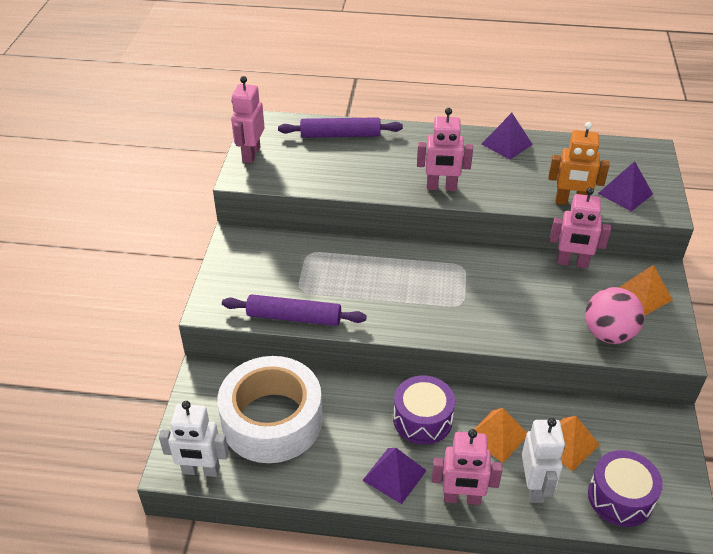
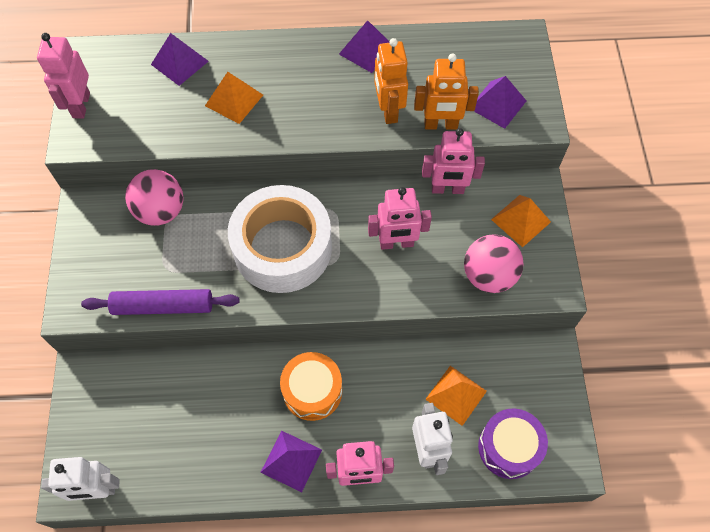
camera: 10 degrees left, 20 degrees up
white tape [217,356,323,463] -> white tape moved to [228,185,332,293]
purple rolling pin [278,117,403,138] -> purple pyramid [151,33,209,86]
purple drum [393,375,455,445] -> orange drum [280,352,342,421]
pink robot [417,108,473,191] -> pink robot moved to [368,187,432,250]
orange pyramid [474,408,527,463] -> orange pyramid moved to [205,72,263,124]
none -> pink ball [125,169,183,226]
none -> orange robot [374,38,408,124]

